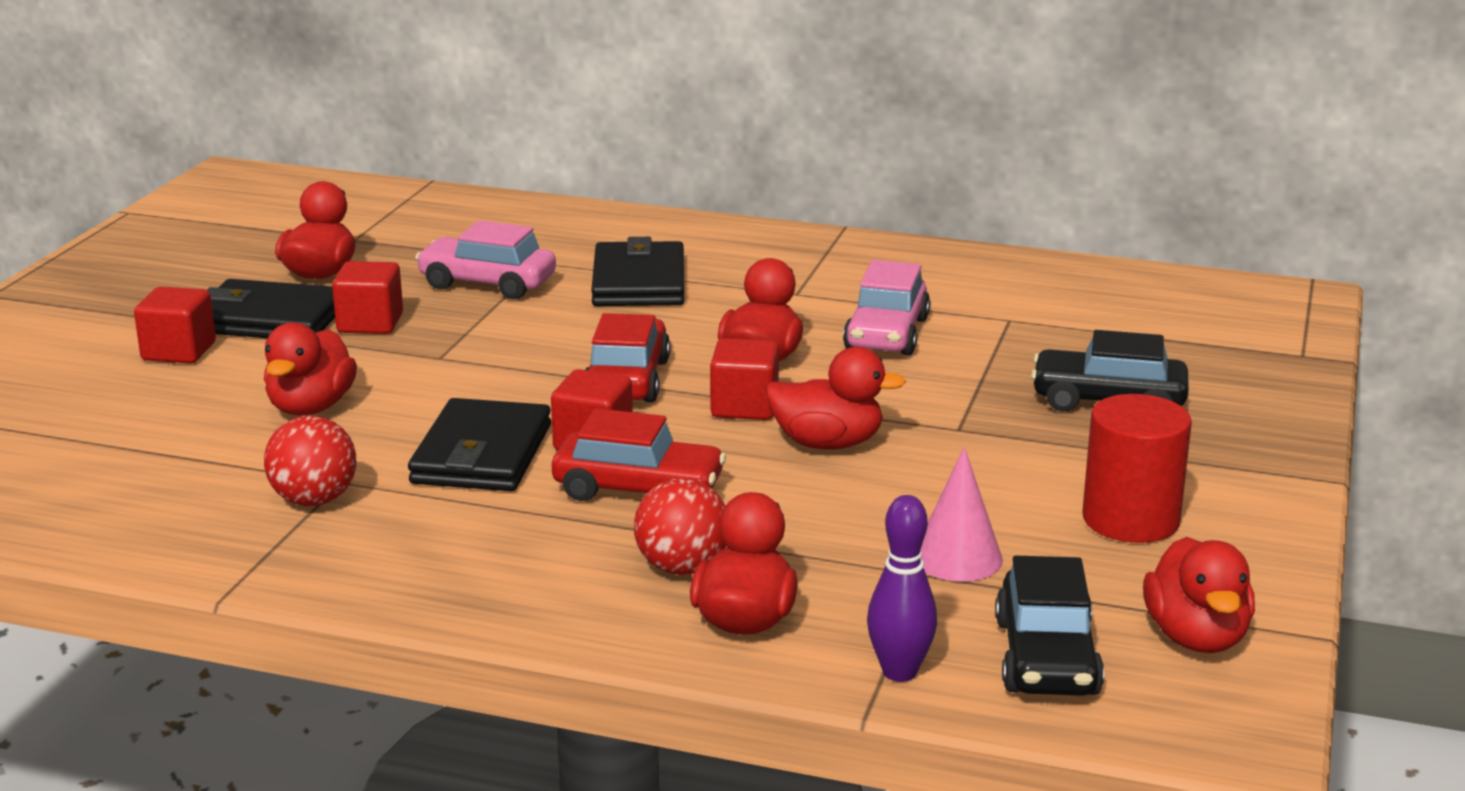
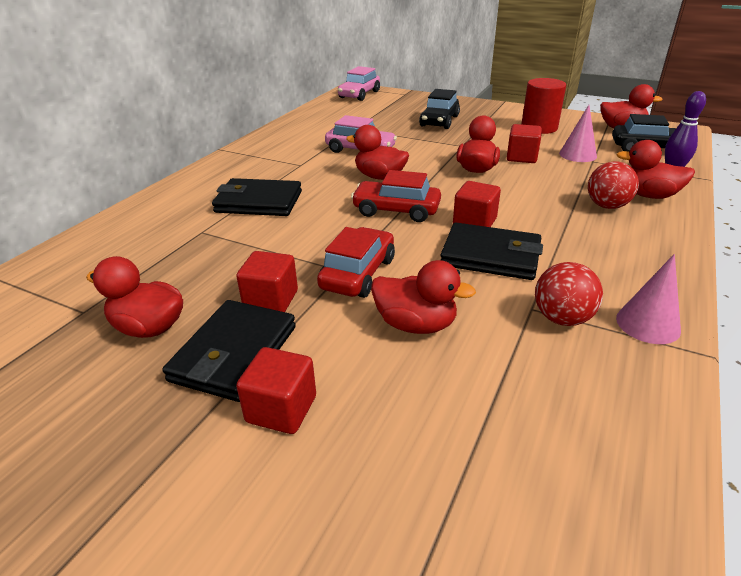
camera: 80 degrees left, 10 degrees up
pink car [415,220,556,299] -> pink car moved to [338,66,380,101]
red car [552,409,726,501] -> red car moved to [317,227,395,298]
red cube [710,338,779,420] -> red cube moved to [507,124,542,163]
none -> pink cone [616,254,681,344]

